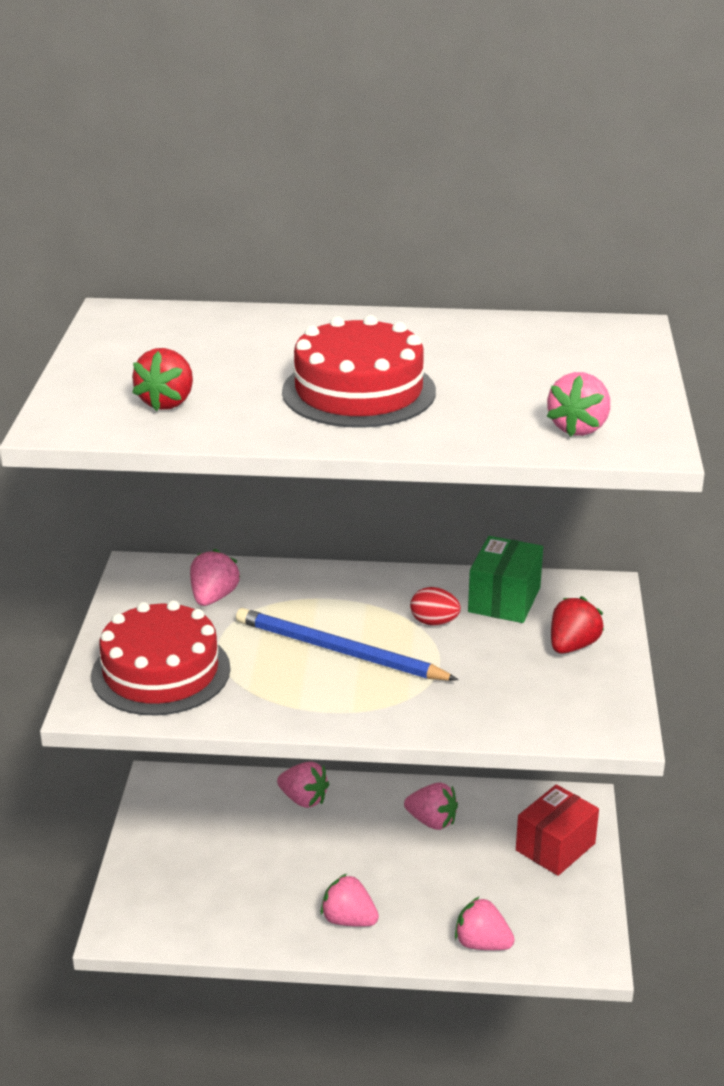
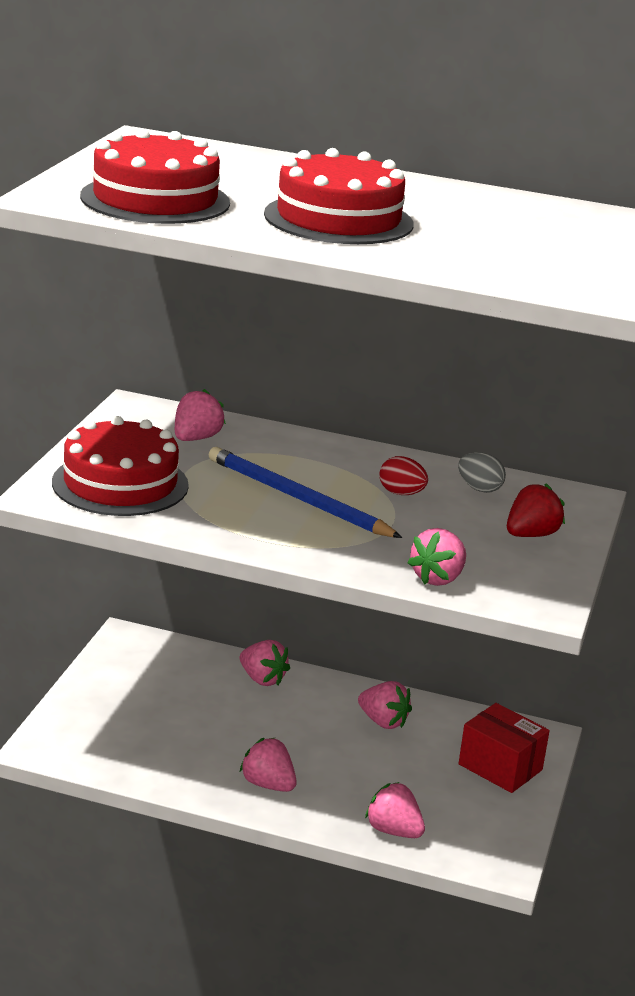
camera: 10 degrees right, 5 degrees down
red strawberry [132,348,193,411] -> red cake [80,129,230,224]
green box [468,536,543,623] -> grey egg [458,452,506,493]
red box [516,784,599,876] -> red box turned 75 degrees clockwise [458,703,550,793]
pink strawberry [547,372,610,437] -> pink strawberry moved to [407,528,466,586]

